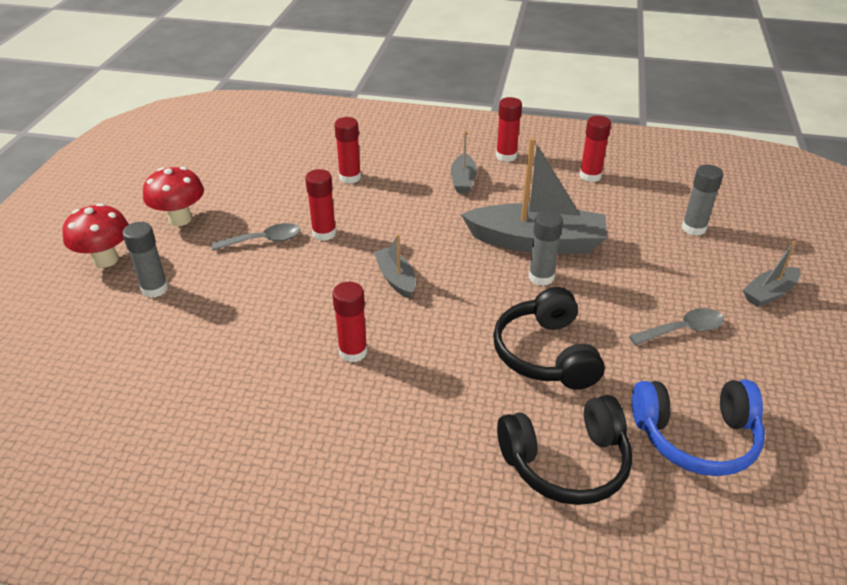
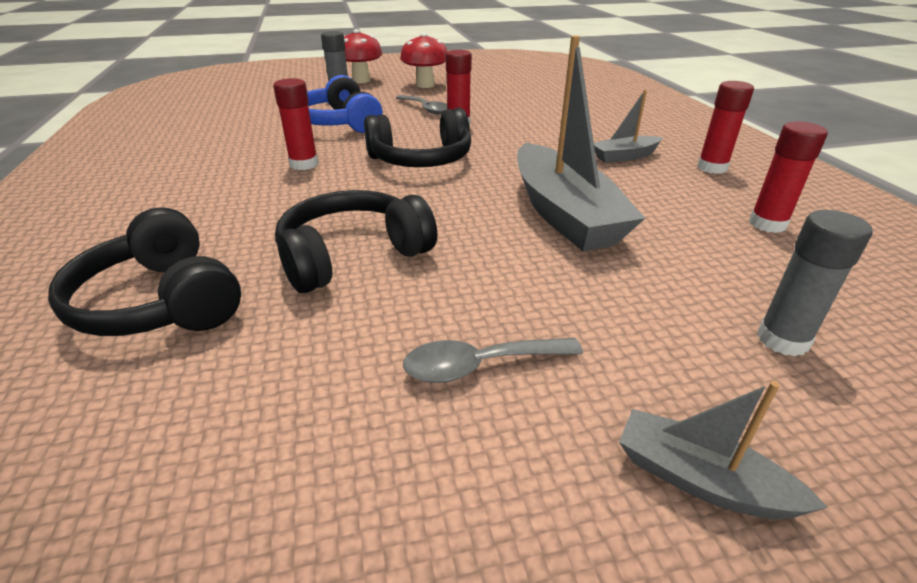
camera: 65 degrees right, 5 degrees down
red glue stick [334,117,361,184] -> none
grey boat [374,234,416,299] -> black headphones [364,108,471,167]
grey glue stick [528,211,563,286] -> none
grey spoon [629,308,724,345] -> grey spoon turned 120 degrees clockwise [403,338,583,383]
blue headphones [632,380,765,476] -> blue headphones moved to [307,75,383,133]

